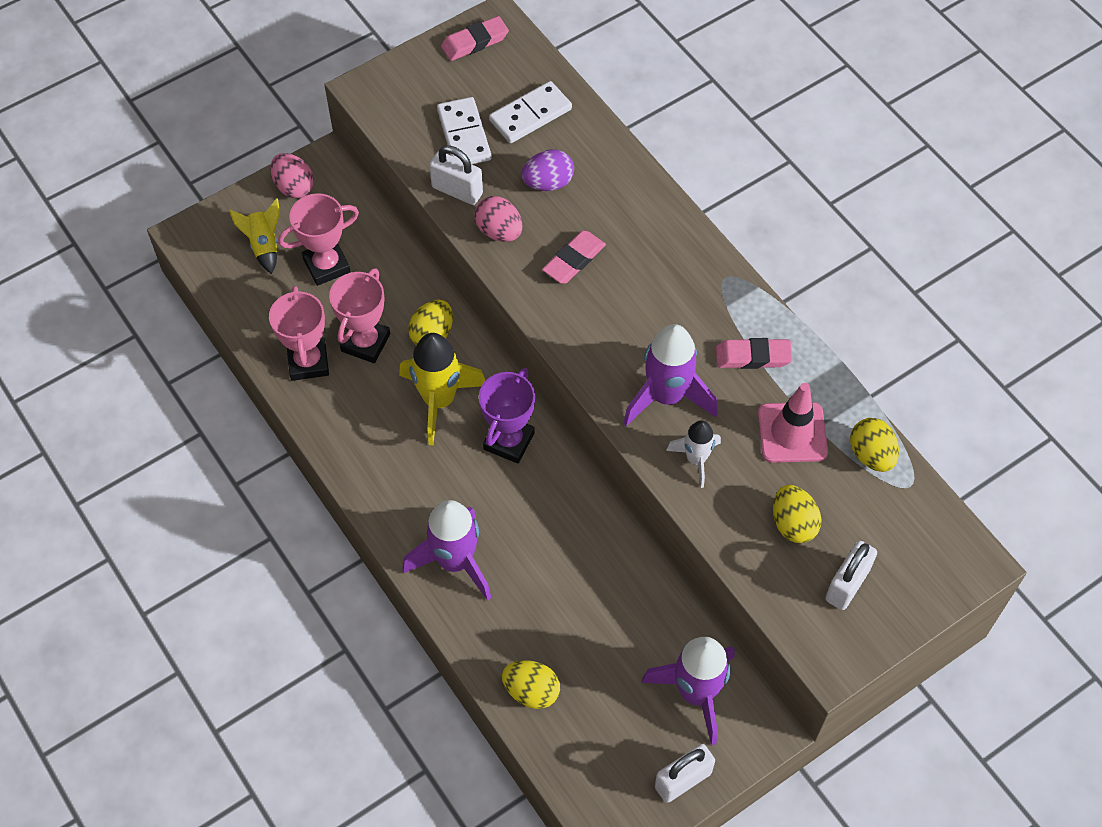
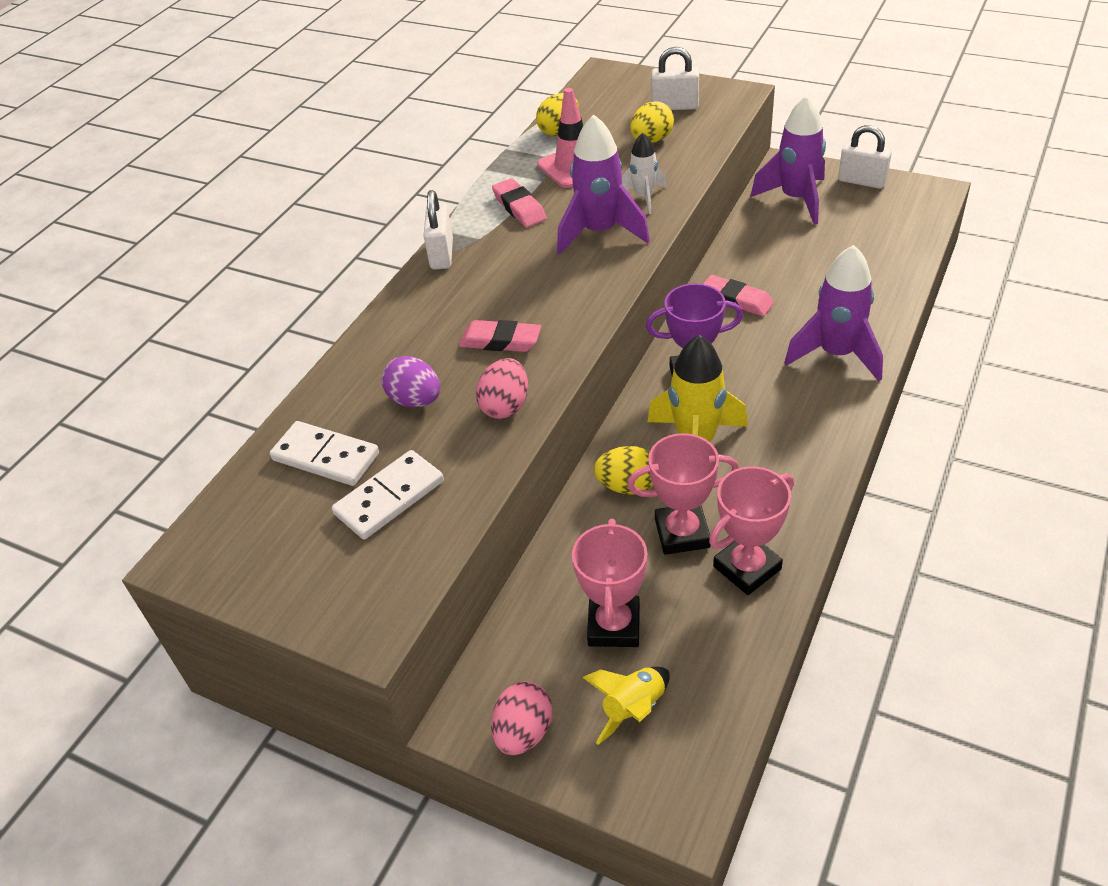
camera: 115 degrees left, 15 degrees down
pink trophy [278,193,359,286] -> pink trophy turned 60 degrees clockwise [572,519,647,647]
white padlock [429,146,483,205] -> white padlock moved to [424,190,453,270]
pink eraser [441,16,509,61] -> pink eraser moved to [703,275,774,316]
yellow egg [502,660,560,709] -> none

